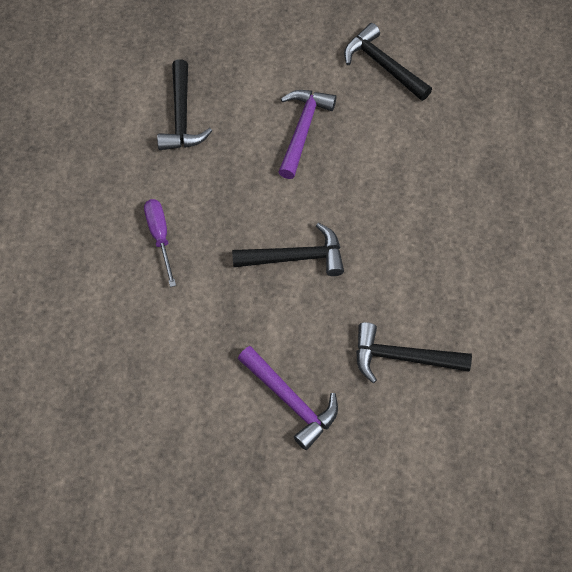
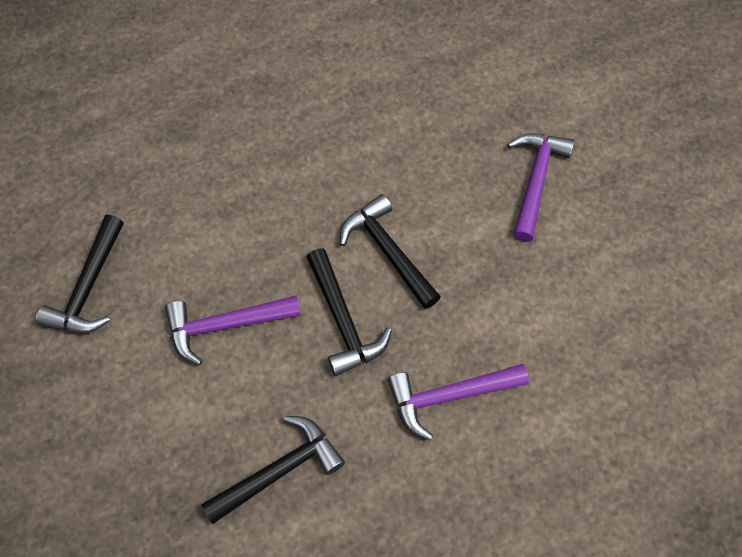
camera: 120 degrees left, 0 degrees up
purple screwdriver [144,199,176,287] -> purple hammer [387,364,529,440]
black hammer [356,322,472,383] -> black hammer moved to [306,248,392,376]

